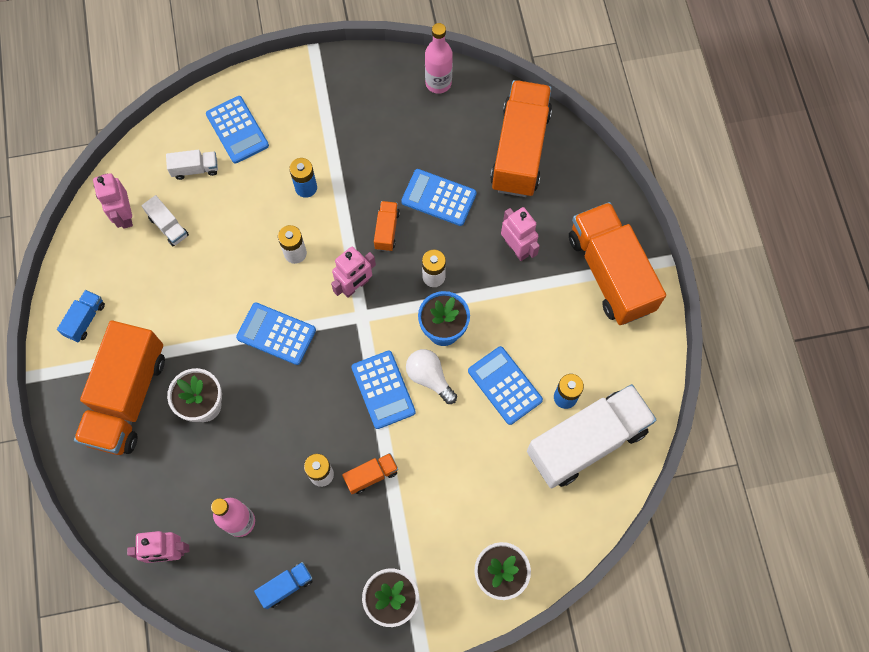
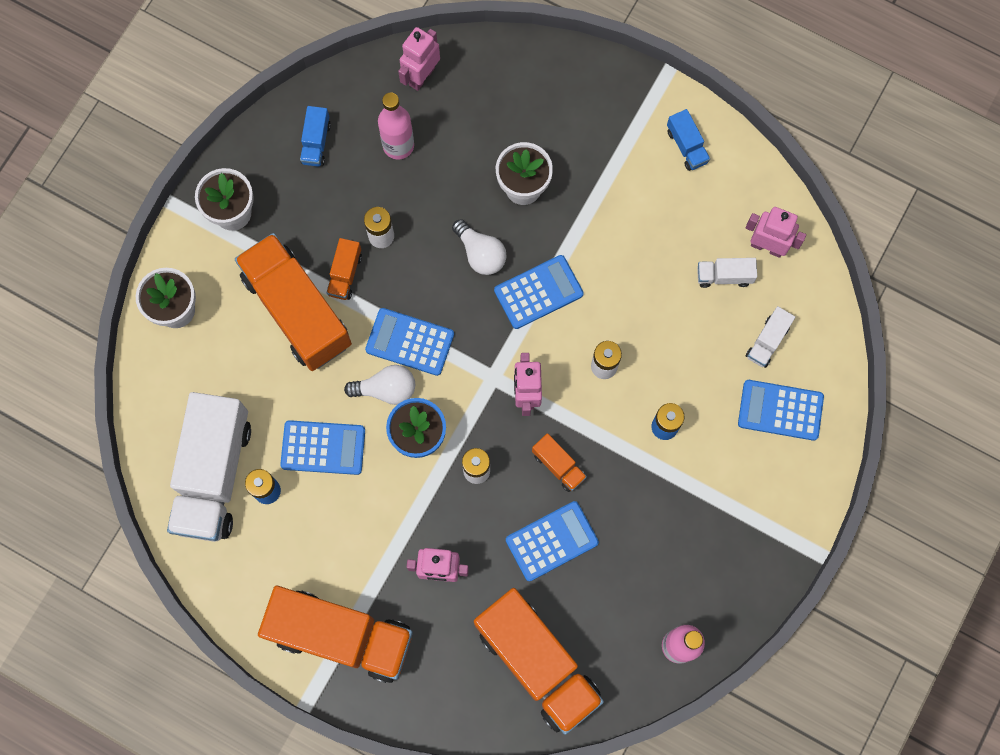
camera: 130 degrees right, 5 degrees up
orange truck [74,321,165,455] -> orange truck moved to [235,233,352,371]
none -> white light bulb [452,219,507,275]

